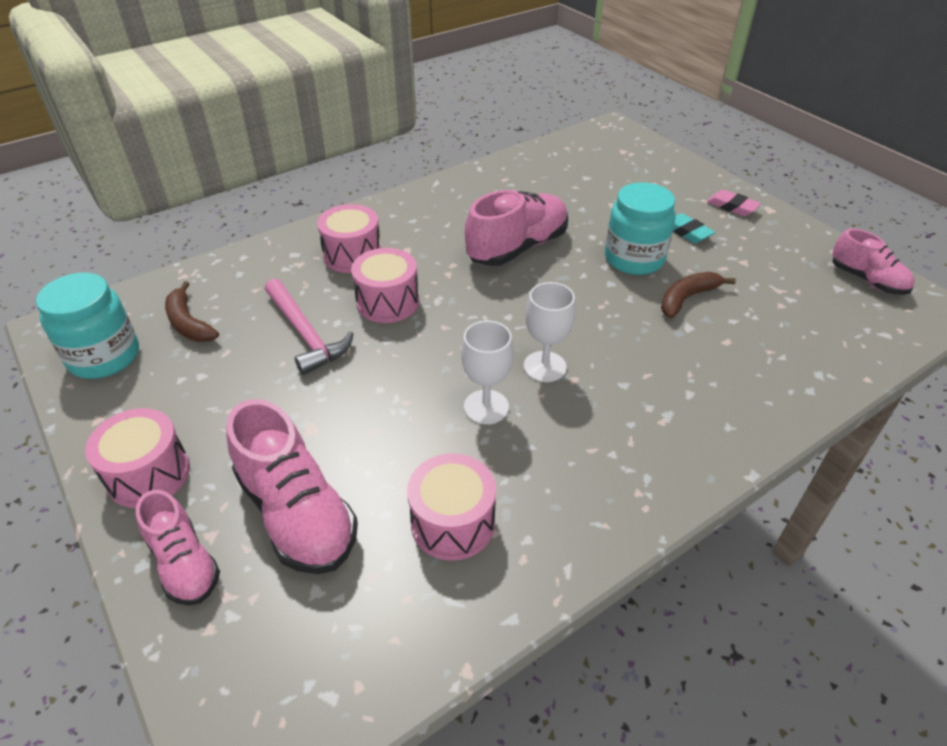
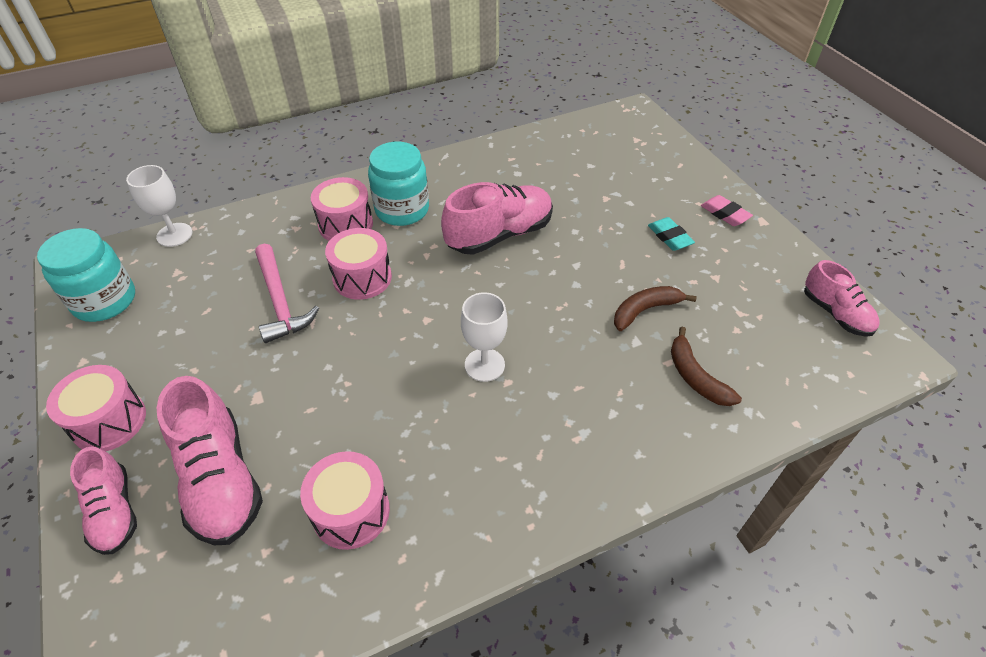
camera: 10 degrees right, 5 degrees up
brown banana [165,281,219,342] -> brown banana moved to [671,327,742,406]
white goblet [461,320,513,424] -> white goblet moved to [126,165,192,247]
turquoise jar [605,182,676,275] -> turquoise jar moved to [368,142,429,226]

